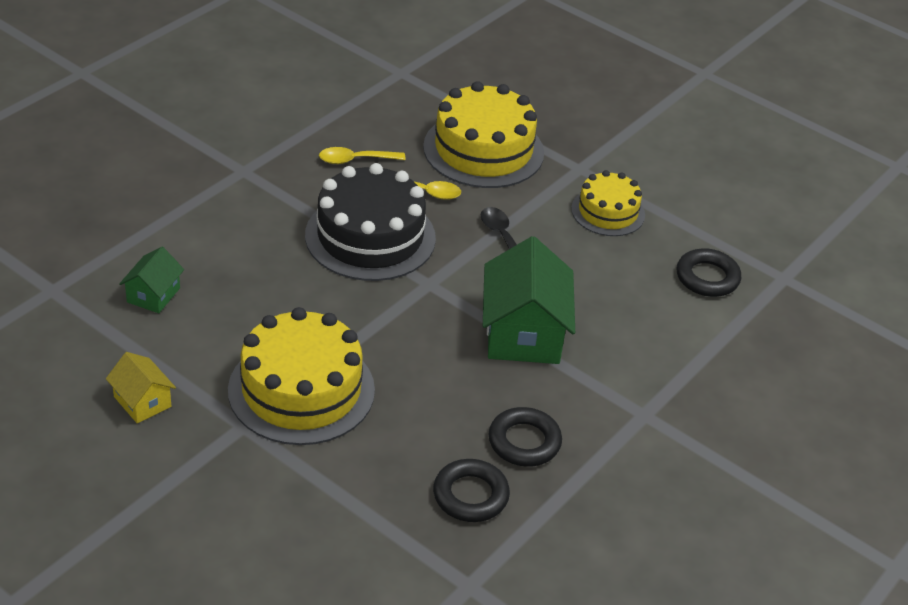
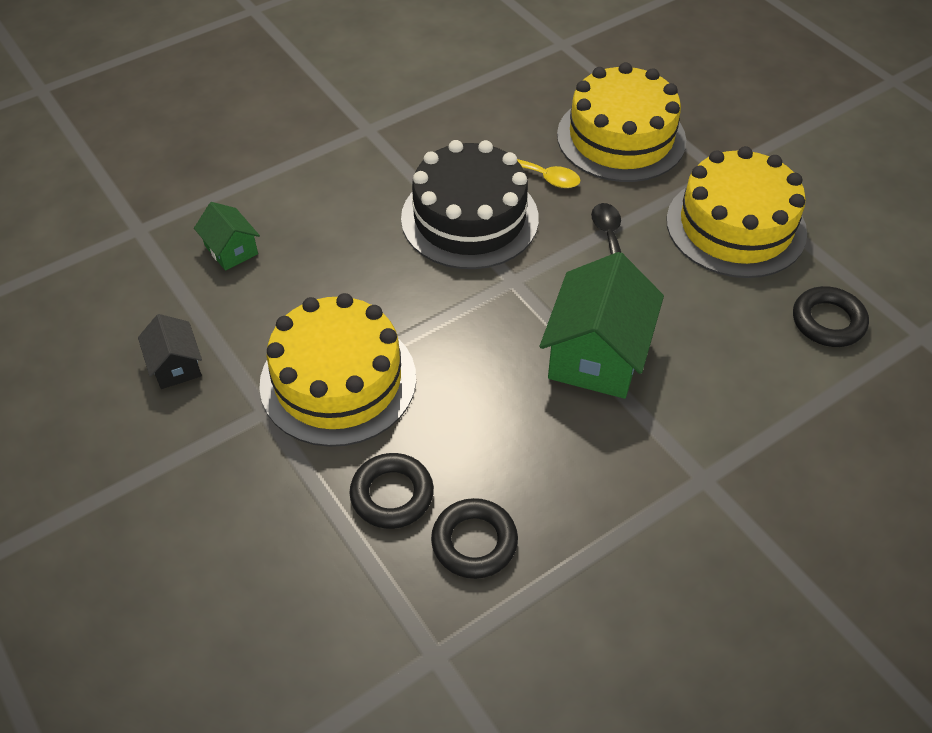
camera: 20 degrees right, 10 degrees up
yellow house [106,352,176,423] -> black house [138,314,202,389]
green house [119,247,184,313] -> green house turned 75 degrees counterclockwise [194,202,260,271]
yellow spoon [319,147,406,164] -> none
black ring [489,407,562,467] -> black ring moved to [349,453,434,529]
yellow cake [571,170,645,236] -> yellow cake [667,146,807,278], size x1.70

